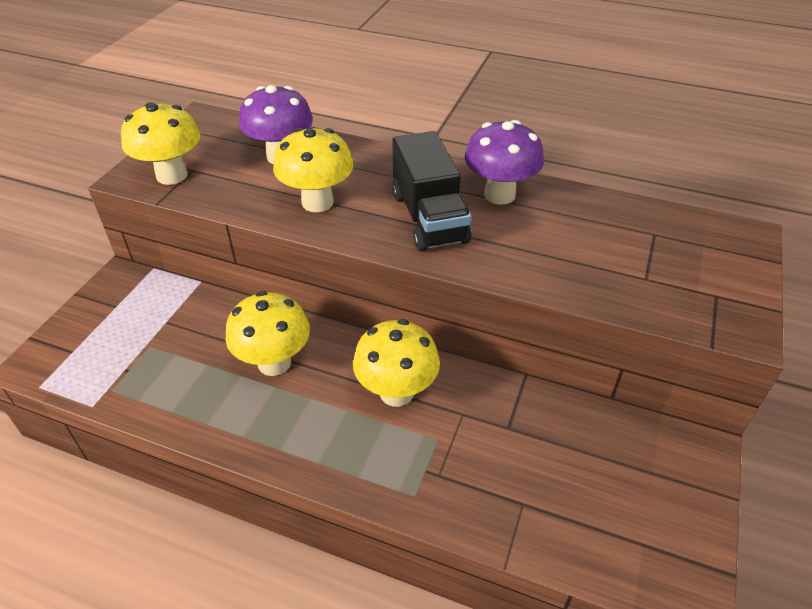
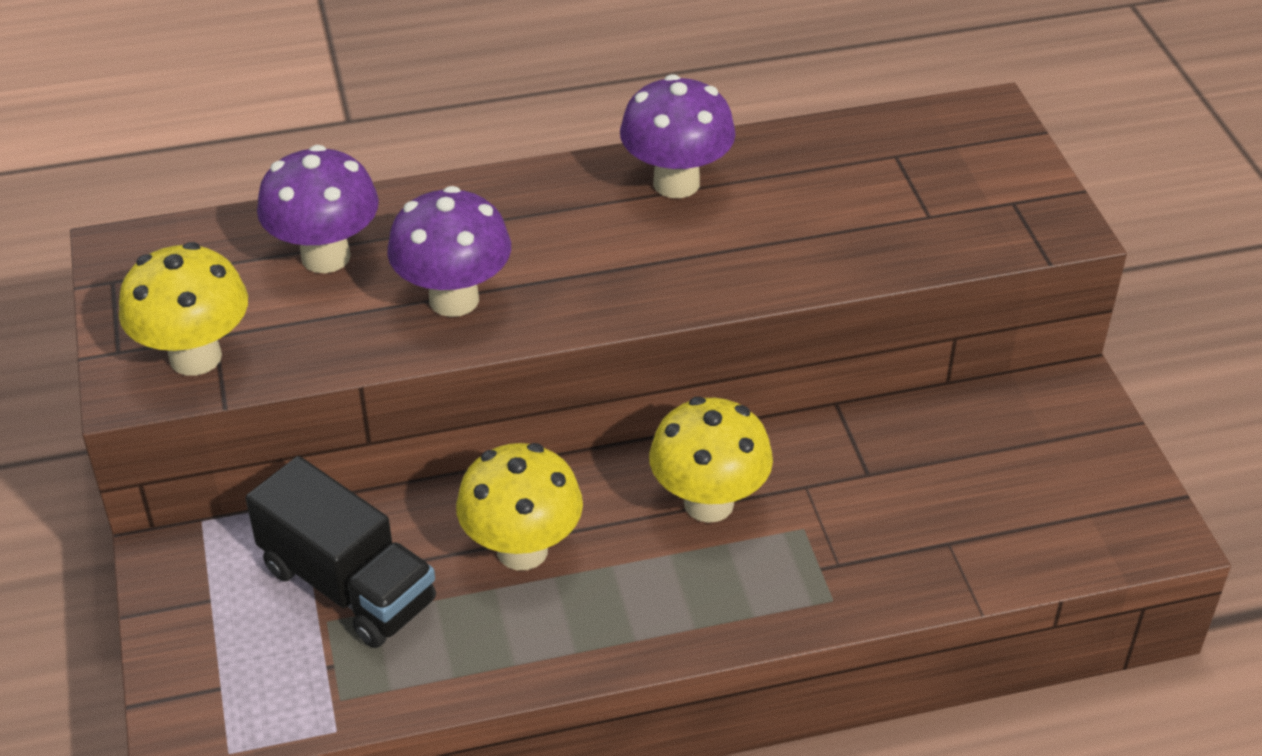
camera: 35 degrees left, 0 degrees up
yellow mushroom [273,128,354,212] -> purple mushroom [387,186,511,317]
black truck [392,131,471,252] -> black truck moved to [246,456,436,648]

